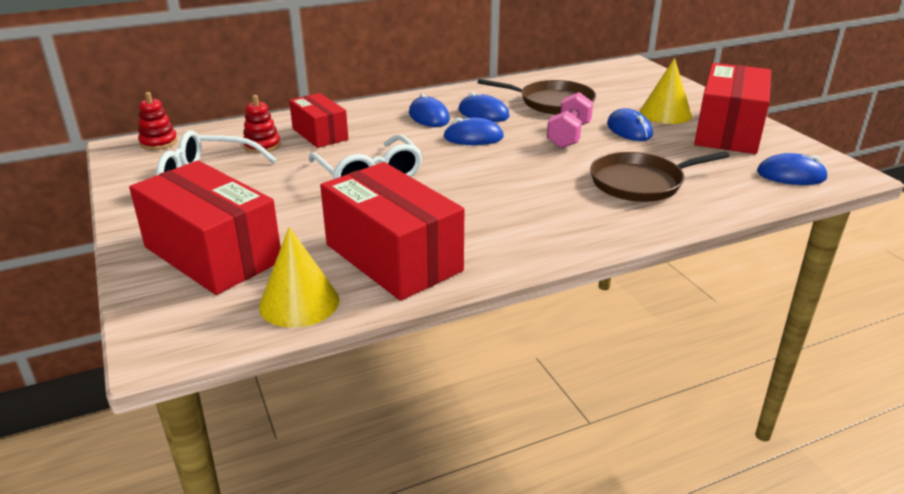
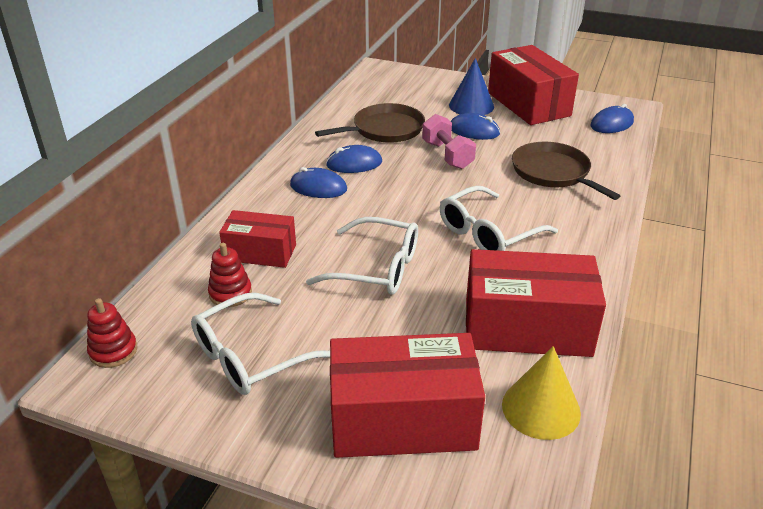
camera: 45 degrees left, 5 degrees up
blue mouse [443,117,504,145] -> none
brown pan [590,151,730,202] -> brown pan turned 120 degrees clockwise [512,142,620,200]
yellow cone [639,58,692,124] -> blue cone [449,58,494,115]
none -> white glasses [440,186,558,251]

